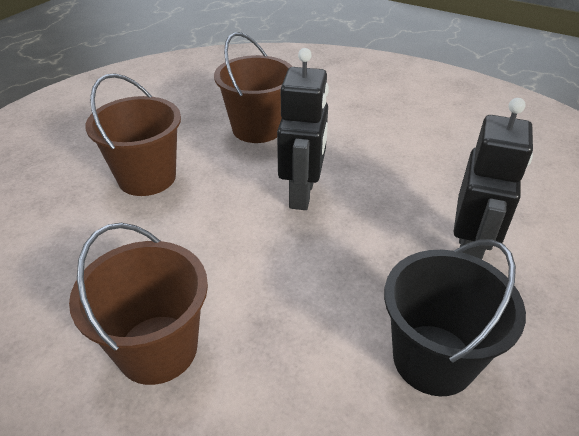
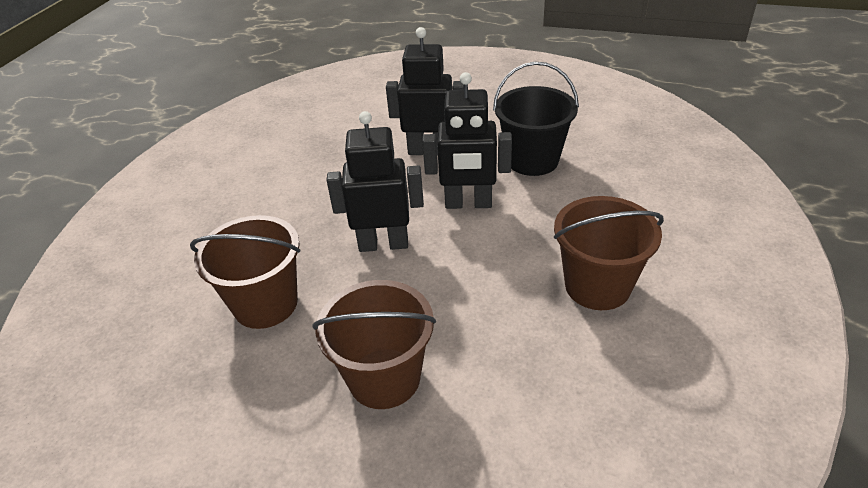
camera: 100 degrees left, 0 degrees up
none -> black robot [422,72,512,209]

